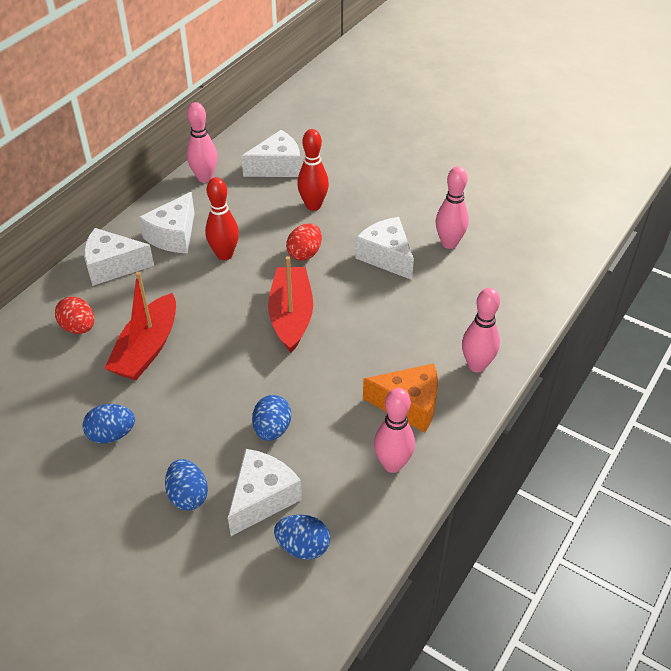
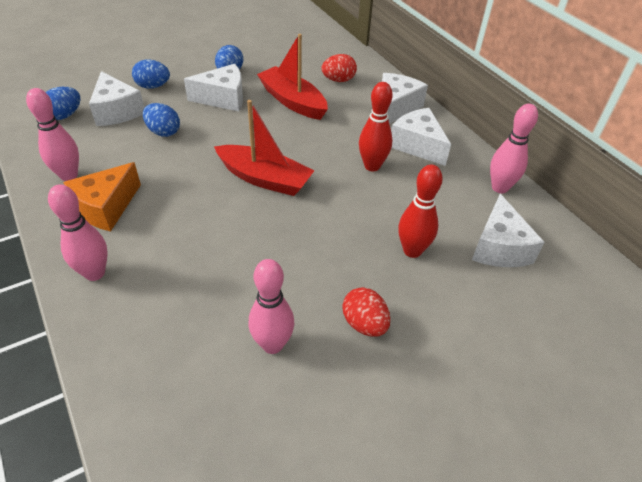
camera: 115 degrees right, 0 degrees up
red egg [286,223,322,261] -> red egg moved to [343,287,391,337]
white cheese [355,217,414,280] -> white cheese moved to [184,64,243,111]

